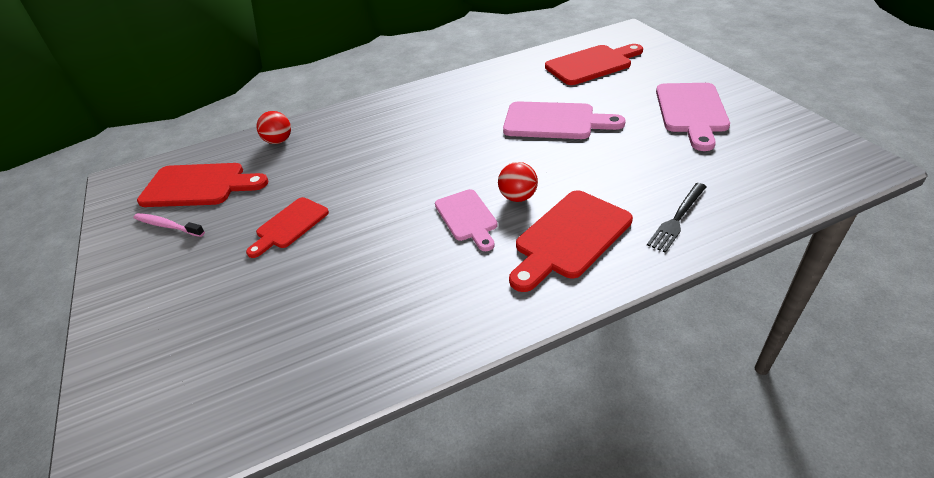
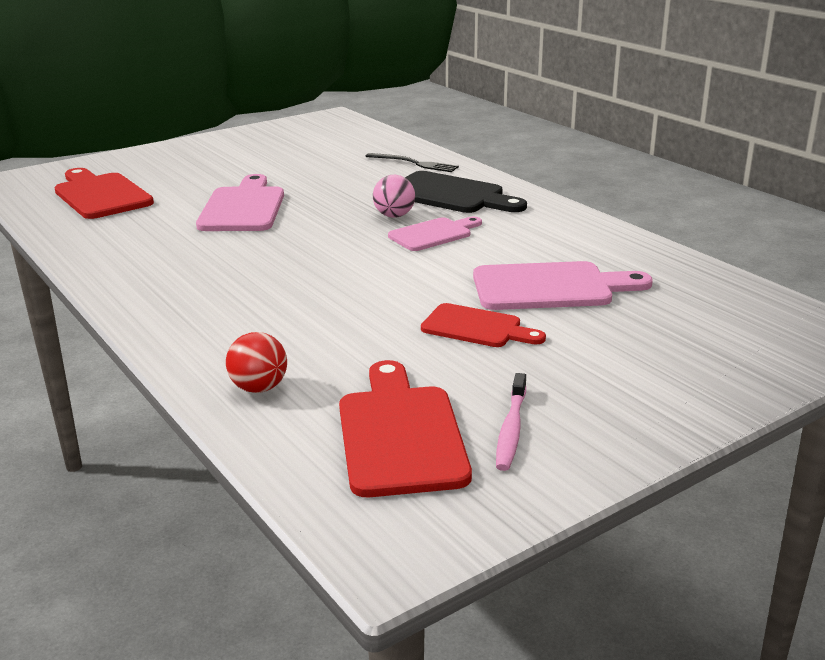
camera: 105 degrees left, 15 degrees down
red ball [498,162,538,202] -> pink ball [373,175,415,218]
red cutting board [509,190,633,292] -> black cutting board [405,171,527,213]
pink cutting board [656,83,730,151] -> pink cutting board moved to [473,261,653,310]

